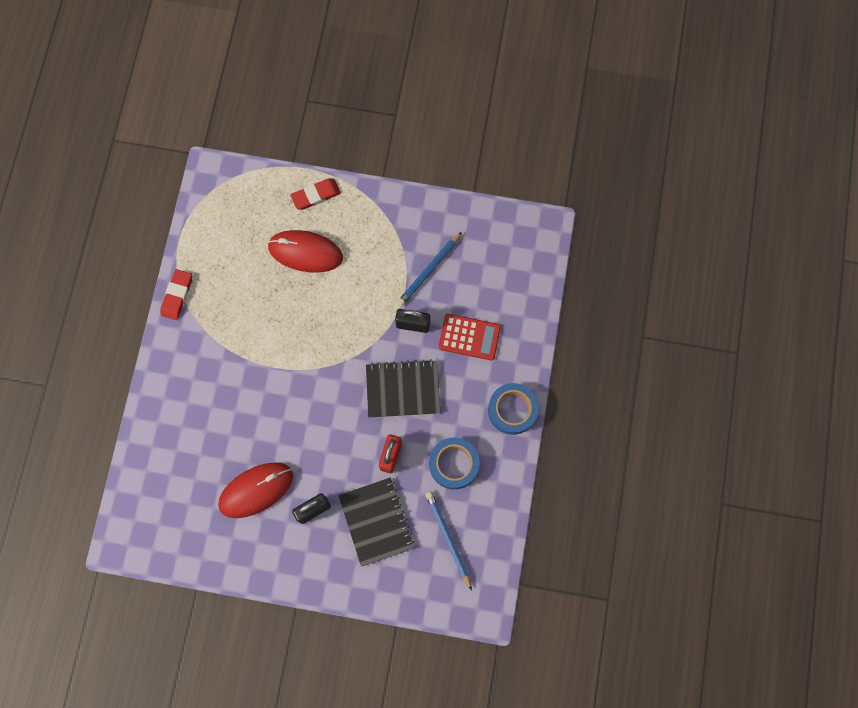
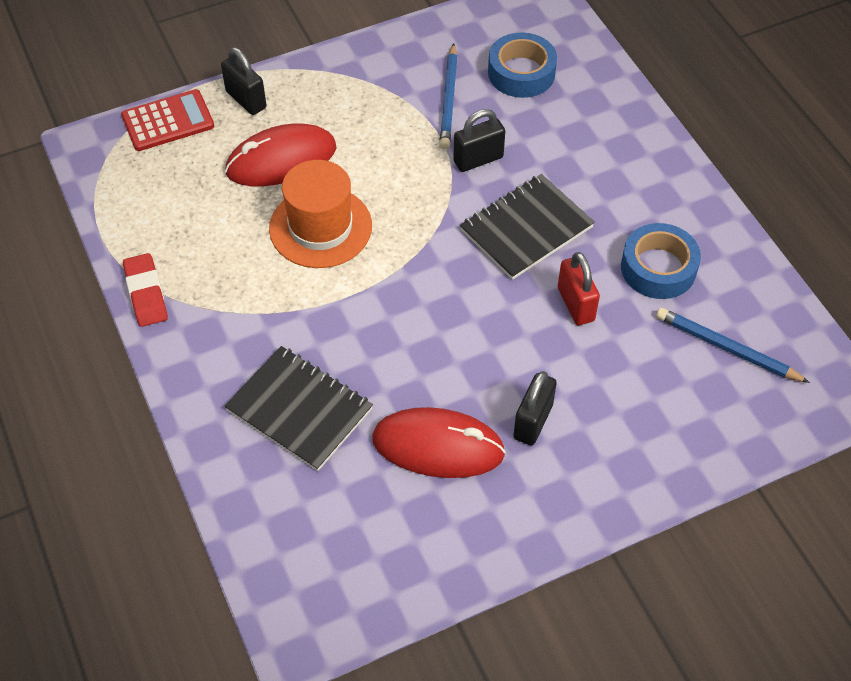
camera: 35 degrees left, 20 degrees down
red mouse [218,462,293,518] -> red mouse turned 75 degrees clockwise [372,407,506,478]
red eraser [290,179,341,210] -> black padlock [221,47,266,115]
black notebook [338,478,414,567] -> black notebook moved to [224,346,373,471]
red calculator [439,314,501,361] -> red calculator moved to [121,89,214,151]
blue tape [488,383,539,435] -> blue tape moved to [488,33,557,98]
none -> orange hat [269,160,372,268]

